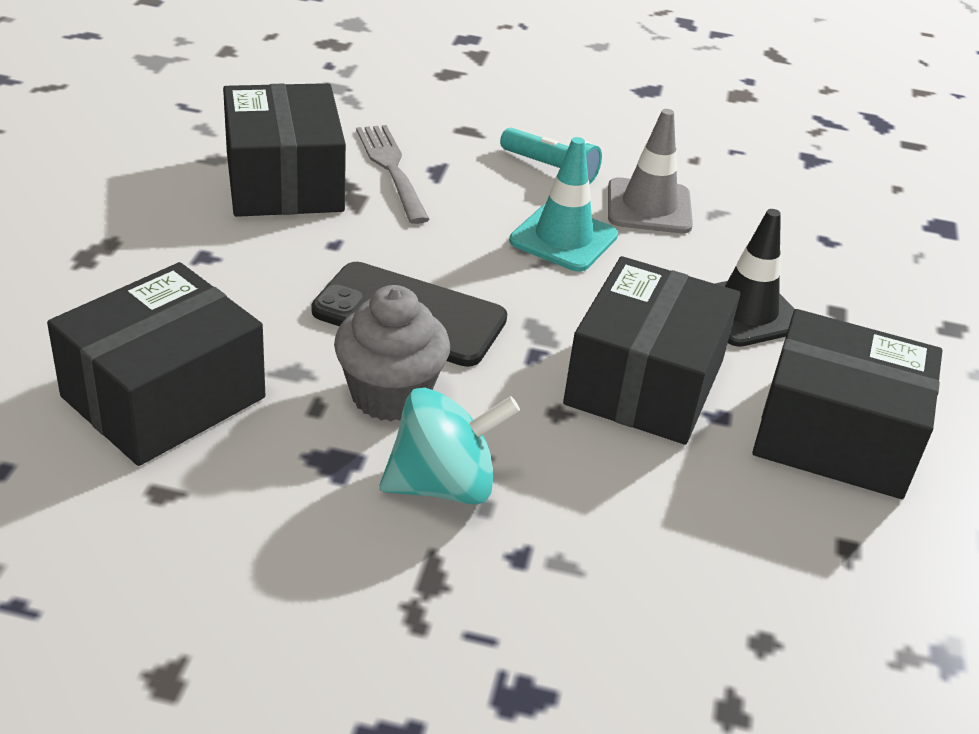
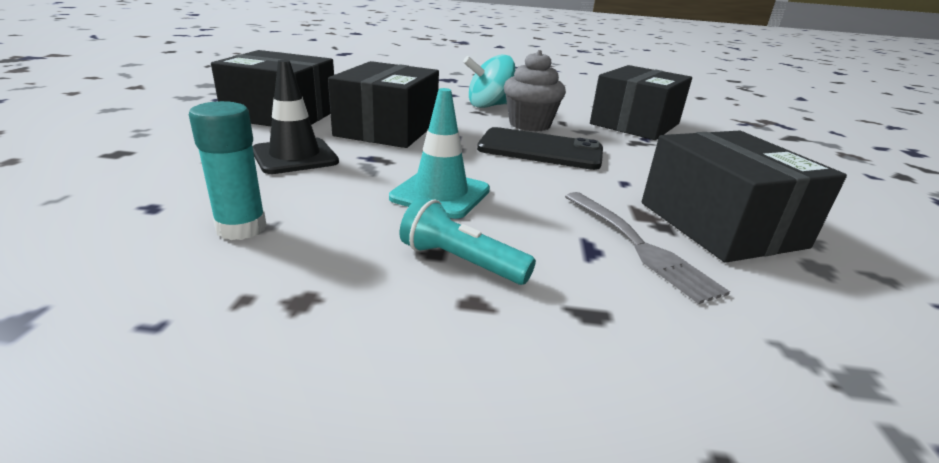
camera: 175 degrees right, 10 degrees down
grey traffic cone [608,109,693,233] -> none
none -> turquoise glue stick [189,101,267,240]

